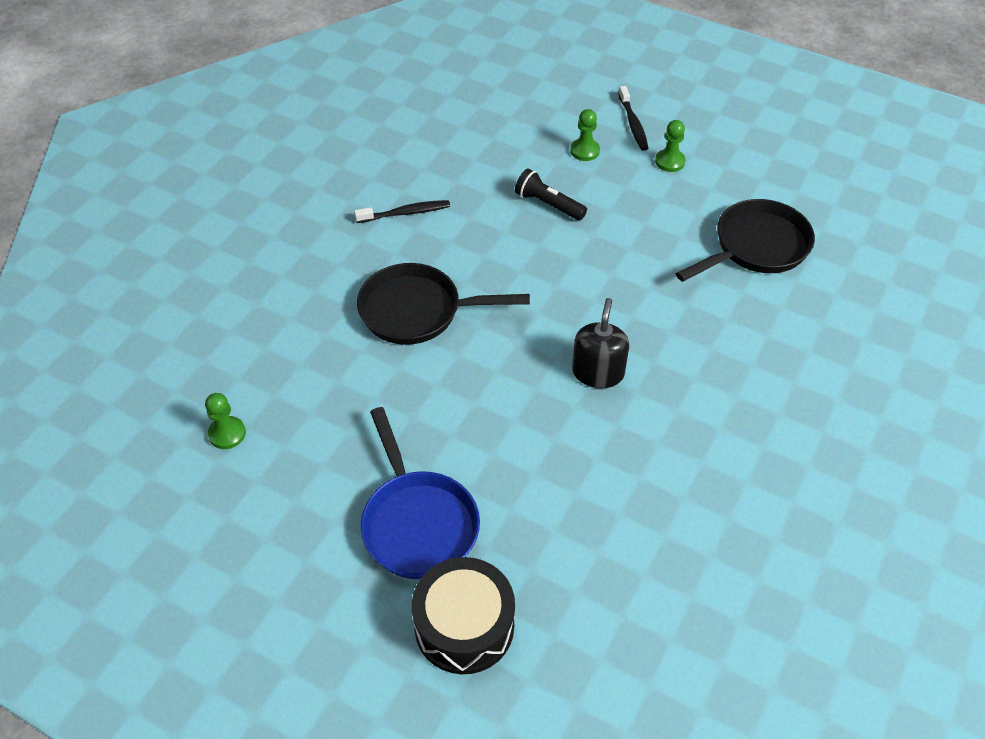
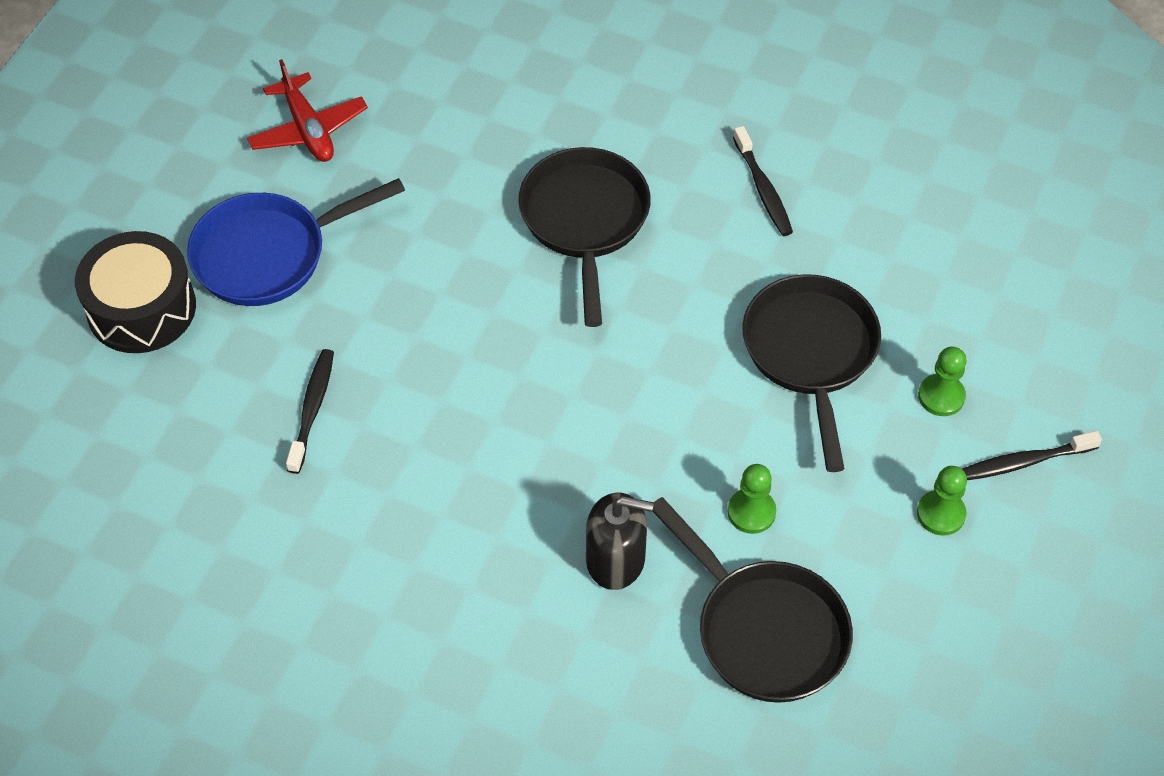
camera: 85 degrees right, 5 degrees up
green pawn [205,393,246,449] -> green pawn moved to [728,464,776,534]
black flashlight [515,168,587,221] -> black pan [742,274,881,472]
black soap dispenser [572,298,629,388] -> black soap dispenser moved to [586,493,654,590]
none -> red plane [247,59,368,162]
none -> black toothbrush [286,349,334,474]

